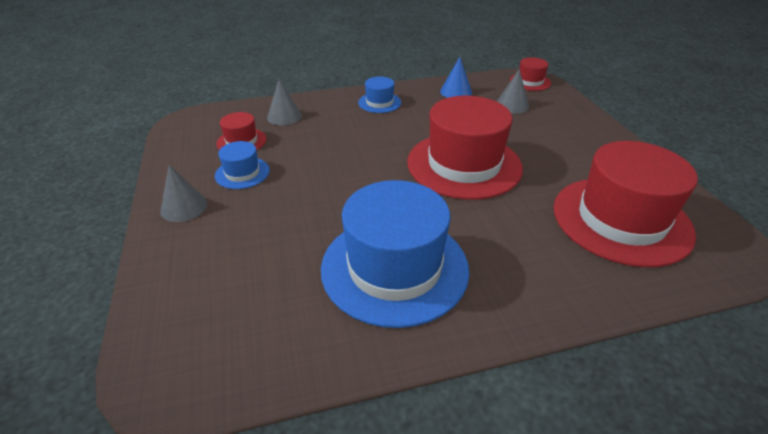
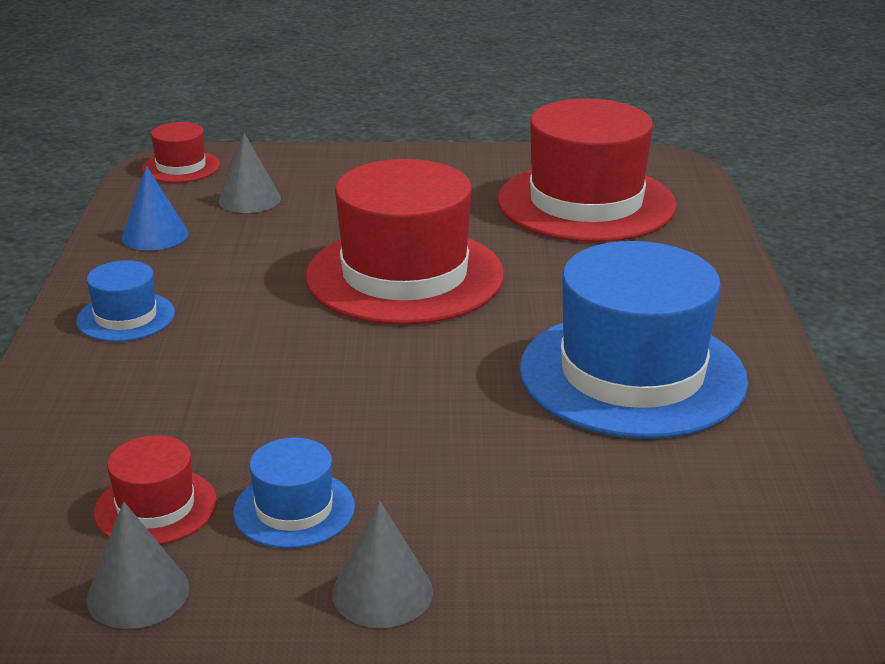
camera: 75 degrees left, 10 degrees down
grey cone [267,80,302,125] -> grey cone moved to [86,502,189,629]

